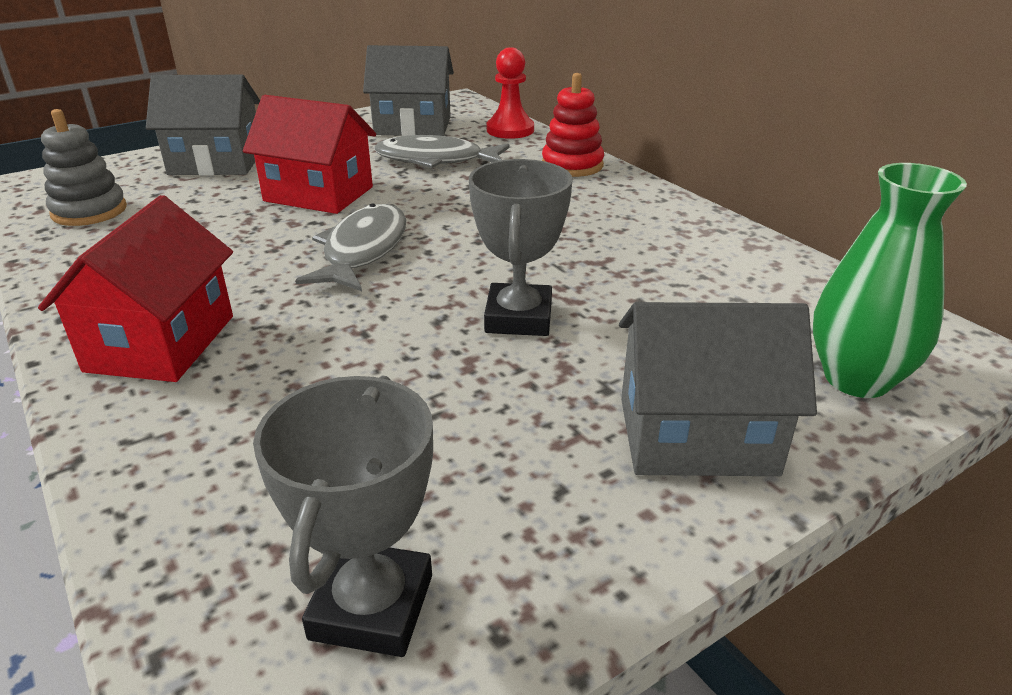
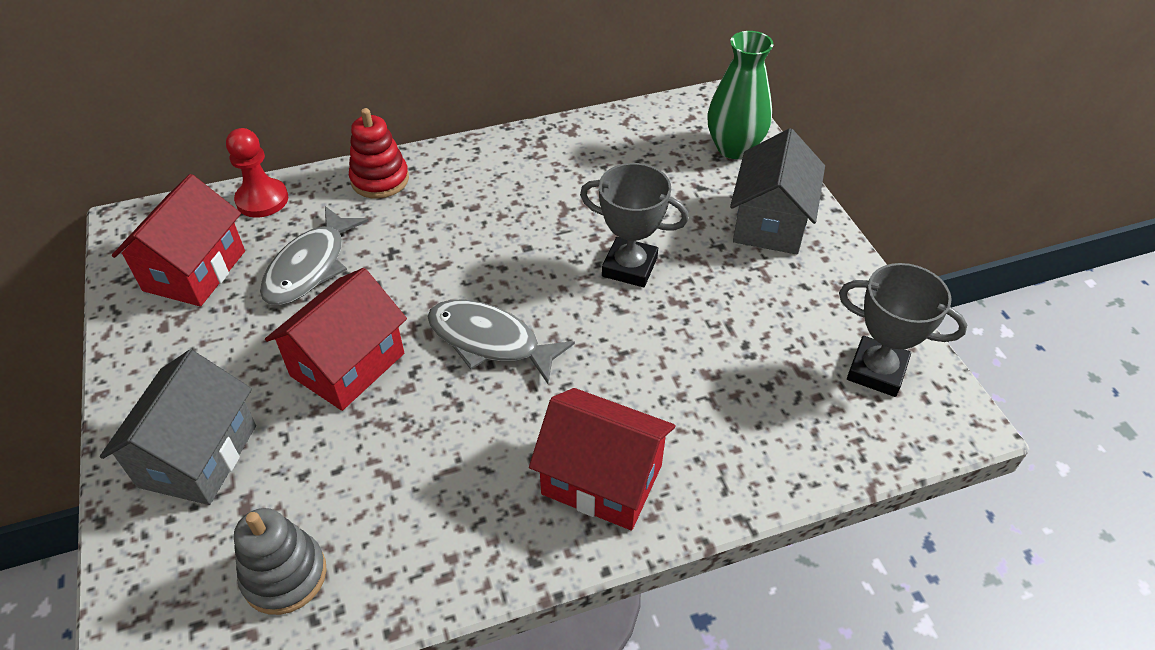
camera: 75 degrees left, 15 degrees up
grey house [363,45,454,136] -> red house [112,174,245,306]

